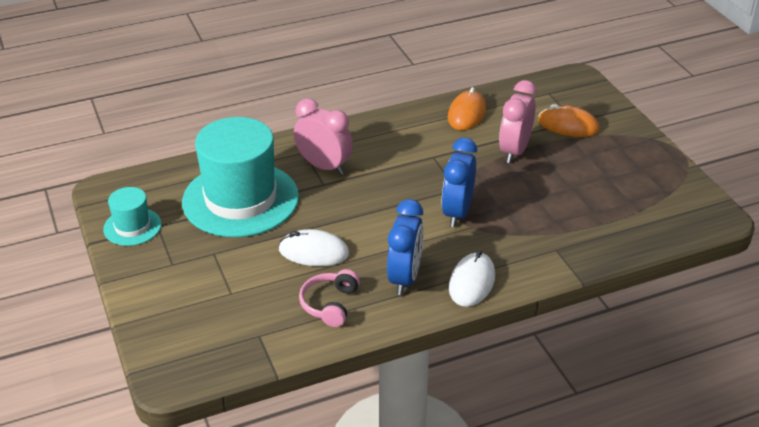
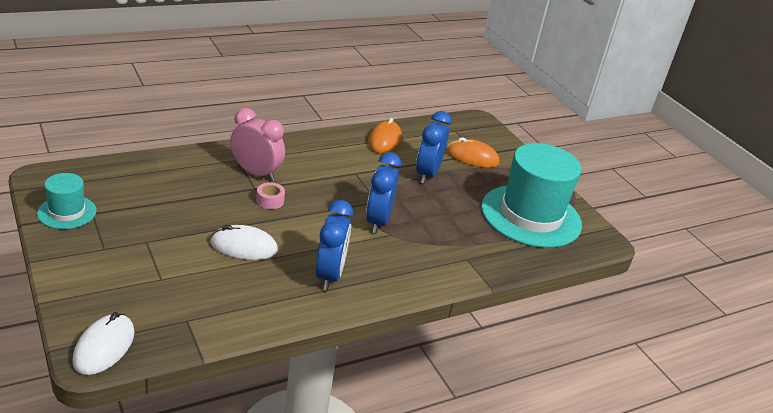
camera: 10 degrees left, 5 degrees down
turquoise hat [182,117,299,237] -> turquoise hat moved to [481,143,582,248]
pink headphones [299,269,360,327] -> none
white mouse [449,250,495,307] -> white mouse moved to [73,312,135,375]
pink clock [499,80,537,163] -> blue clock [416,111,452,184]
none -> pink tape [256,182,285,209]

